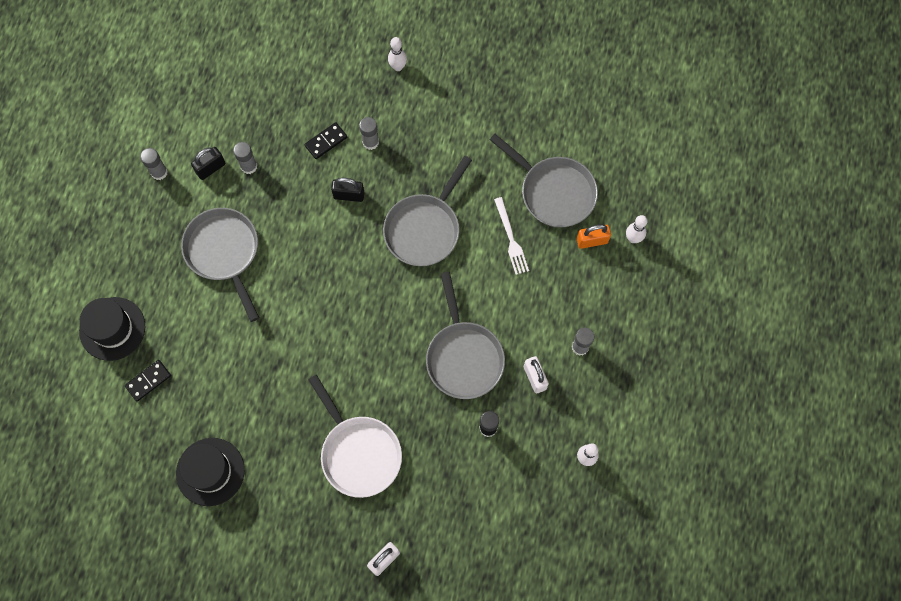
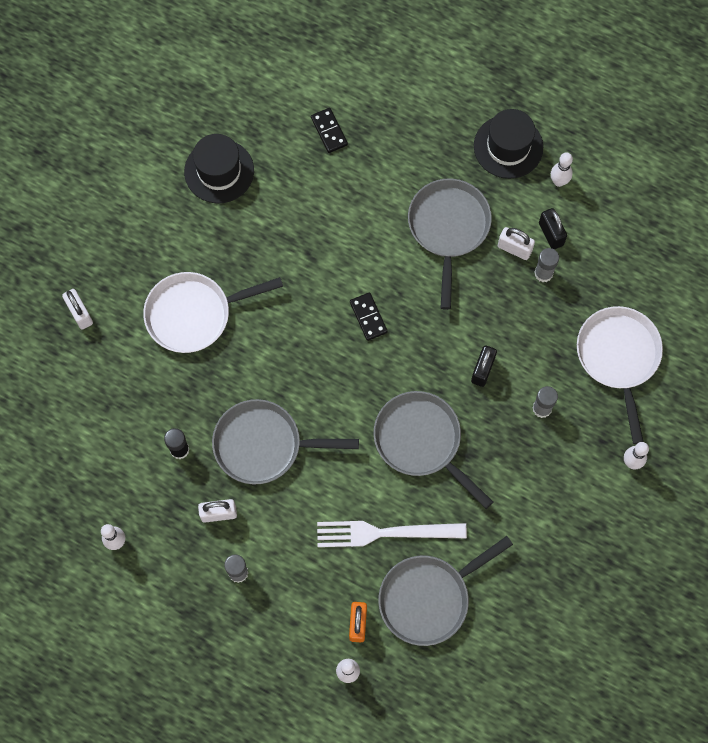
camera: 105 degrees right, 0 degrees up
black hat [79,297,145,361] -> black hat moved to [474,109,543,179]
grey glue stick [140,148,168,180] -> white bowling pin [551,152,573,187]
grey pan [181,208,259,322] -> grey pan turned 75 degrees counterclockwise [408,179,492,310]
black domino [304,122,347,159] -> black domino moved to [350,292,388,341]
white fork [494,197,529,275] -> white fork [317,521,467,547], size x1.55
none -> white padlock [498,227,535,260]
none -> white pan [577,306,663,444]

